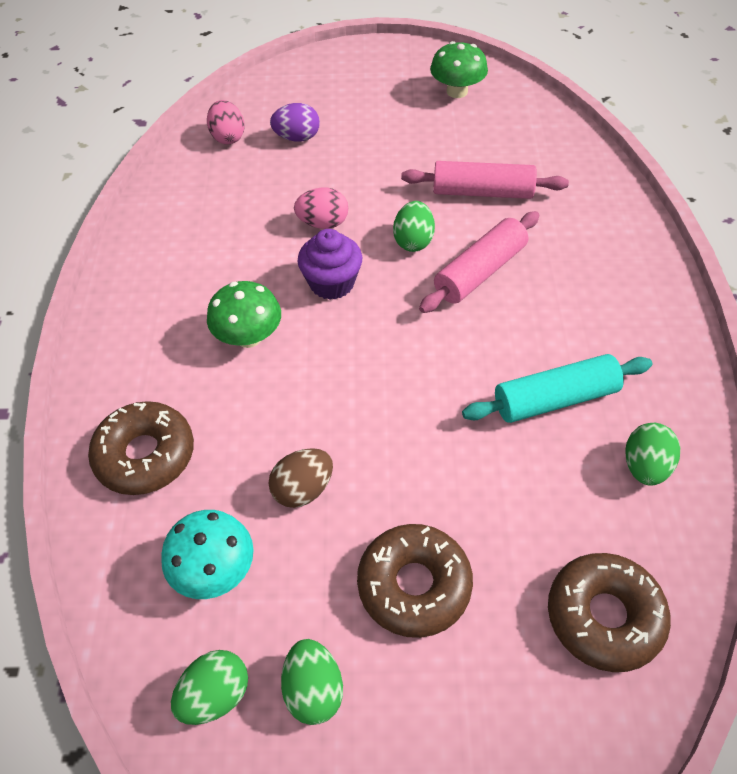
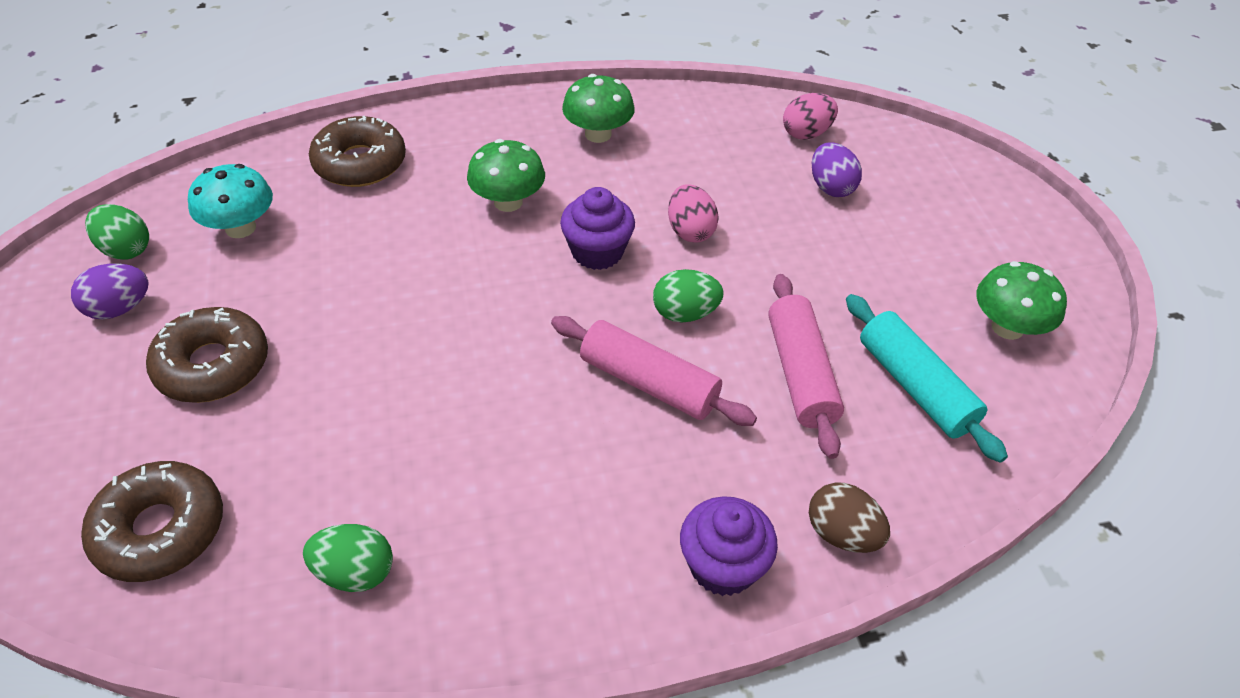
camera: 75 degrees right, 5 degrees down
brown egg [268,448,333,508] -> brown egg moved to [809,482,890,553]
green egg [281,639,343,725] -> purple egg [71,263,149,320]
turquoise rolling pin [462,354,652,423] -> turquoise rolling pin moved to [846,294,1008,463]
none -> green mushroom [562,74,635,143]
none -> purple cupcake [680,496,778,596]

